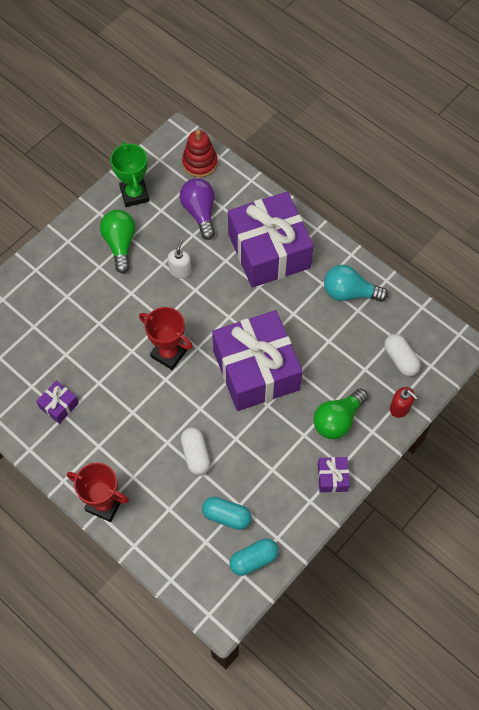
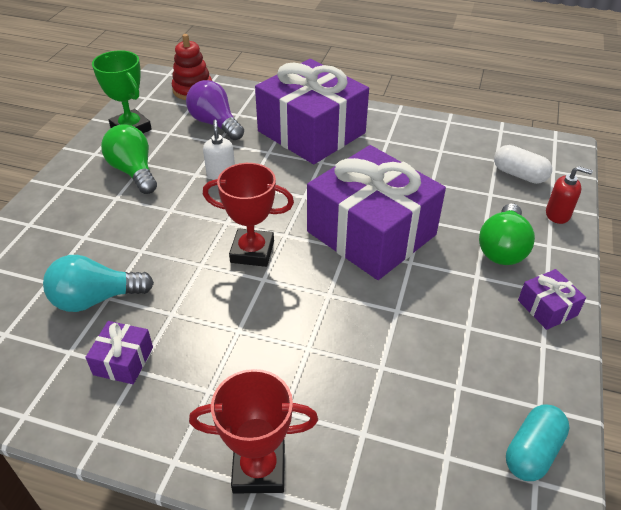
camera: 25 degrees left, 20 degrees down
white capsule [181,427,211,475] -> none
turquoise capsule [202,497,252,530] -> none
turquoise light bulb [324,265,388,302] -> turquoise light bulb moved to [43,255,154,312]

